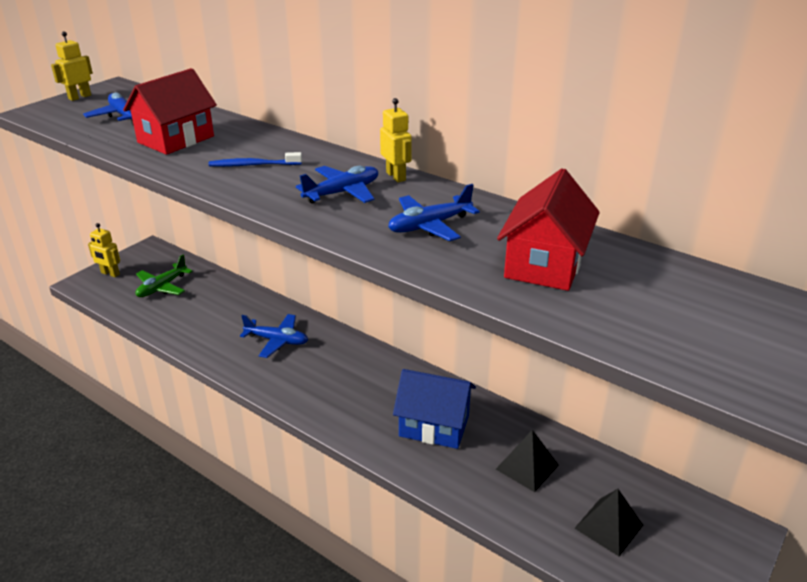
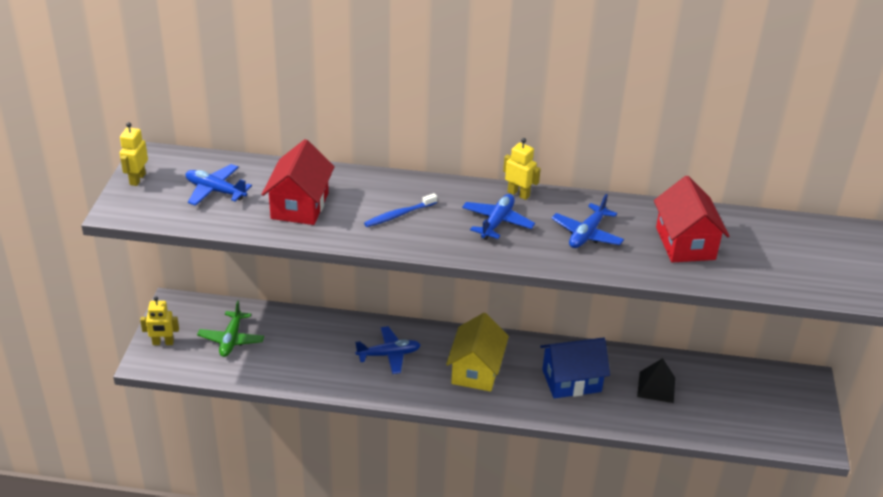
camera: 30 degrees left, 5 degrees up
black pyramid [574,489,643,557] -> none
none -> yellow house [446,313,509,392]

